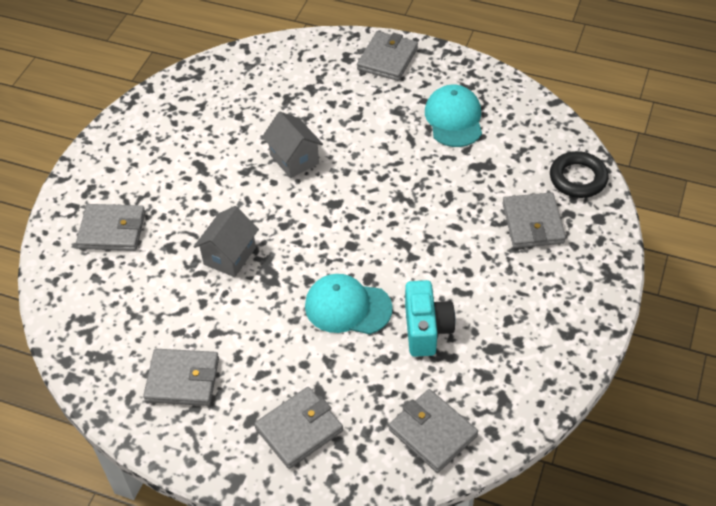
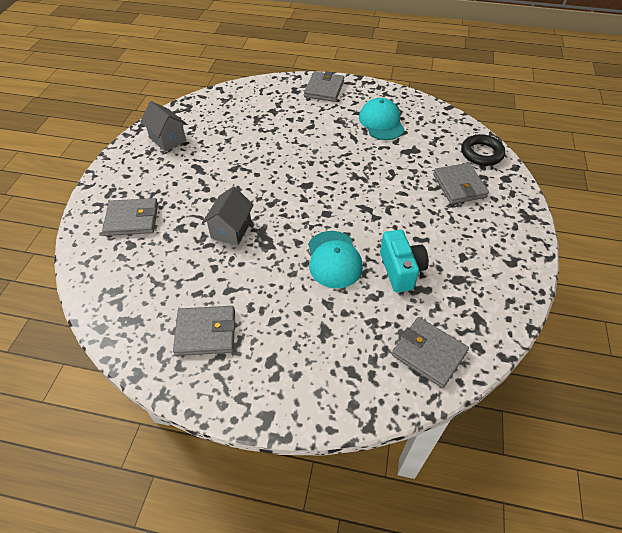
camera: 10 degrees left, 0 degrees up
grey wallet [254,387,343,469] -> none
grey house [262,112,323,178] -> grey house moved to [140,101,186,152]
turquoise cap [305,274,393,334] -> turquoise cap turned 105 degrees counterclockwise [308,231,363,288]

